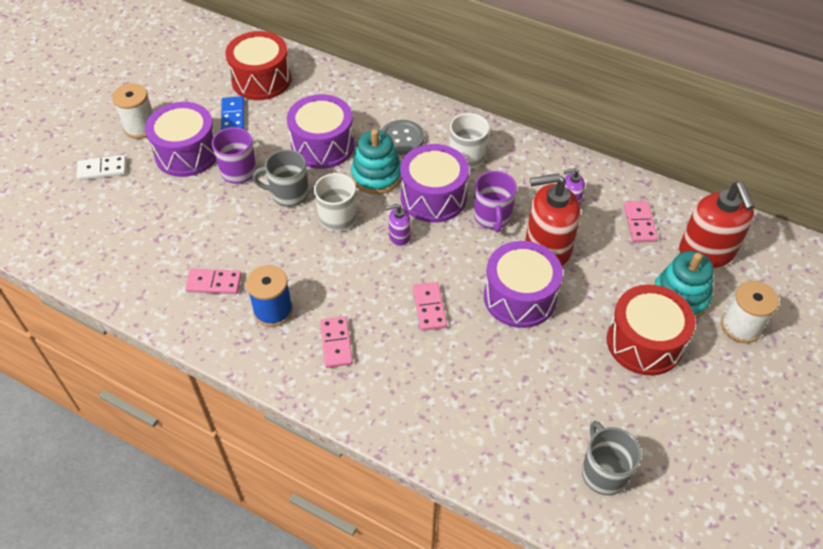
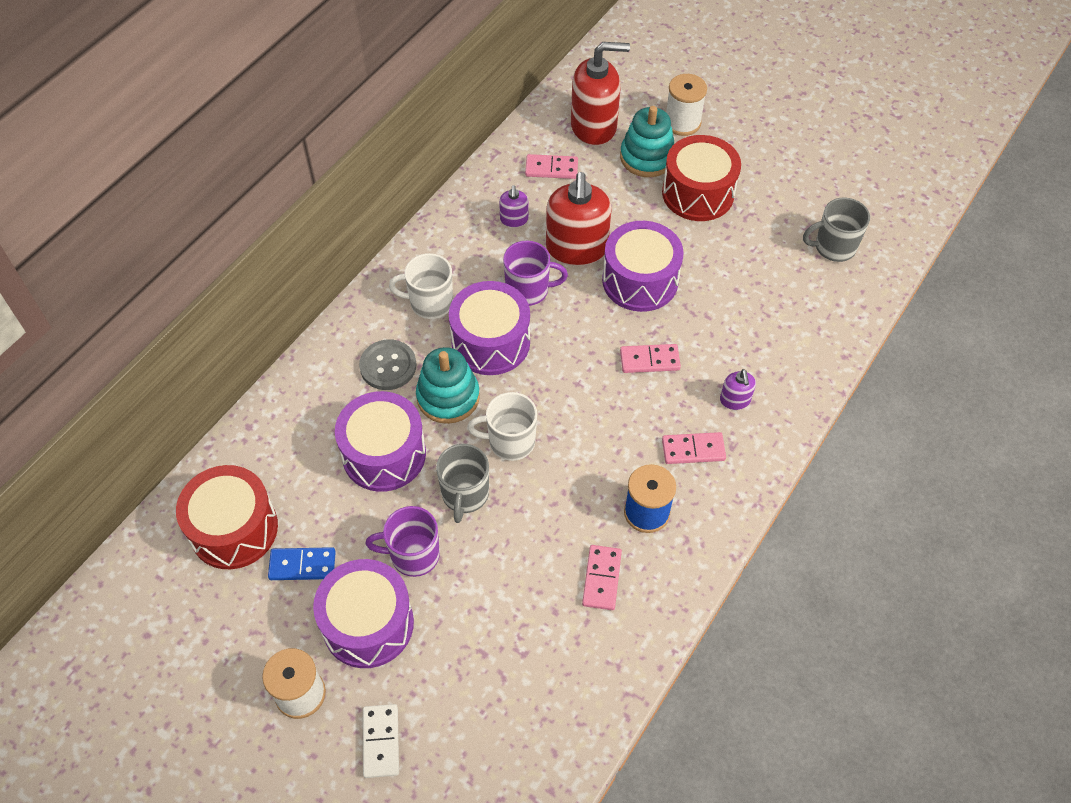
camera: 85 degrees left, 5 degrees up
purple soap dispenser [385,204,411,246] -> purple soap dispenser moved to [720,369,756,410]

